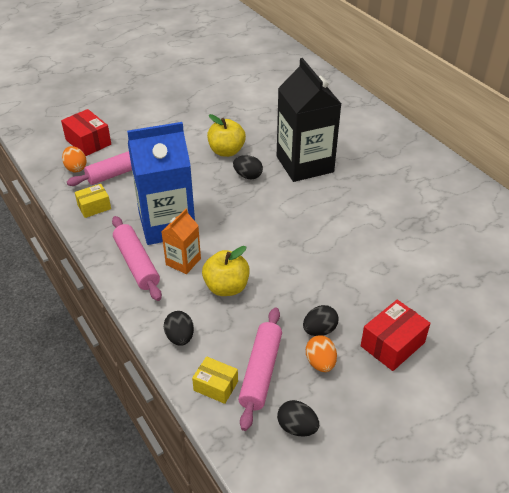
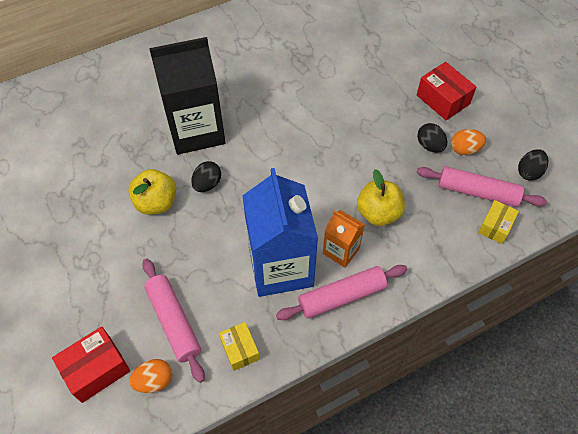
camera: 85 degrees left, 15 degrees up
black egg [164,311,194,346] -> none

